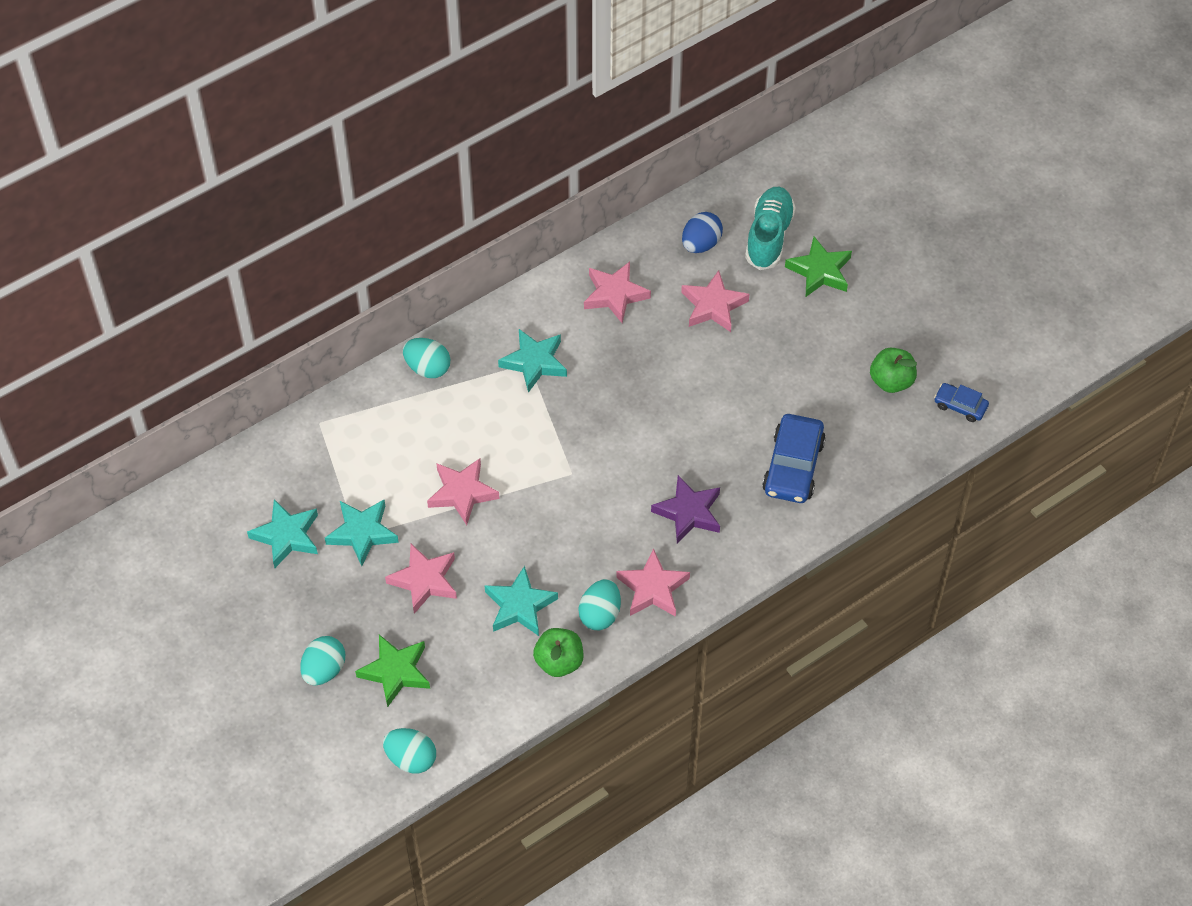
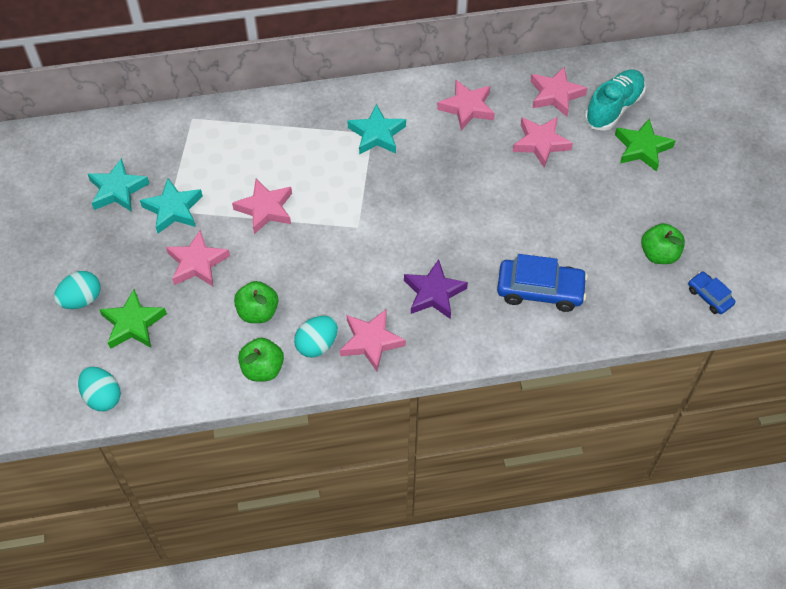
camera: 25 degrees right, 0 degrees up
turquoise egg [403,338,450,378] -> none
turquoise star [484,566,558,636] -> green apple [234,281,278,323]
blue egg [682,212,723,253] -> pink star [531,66,587,116]
blue car [762,414,826,503] -> blue car turned 120 degrees counterclockwise [497,254,588,312]

